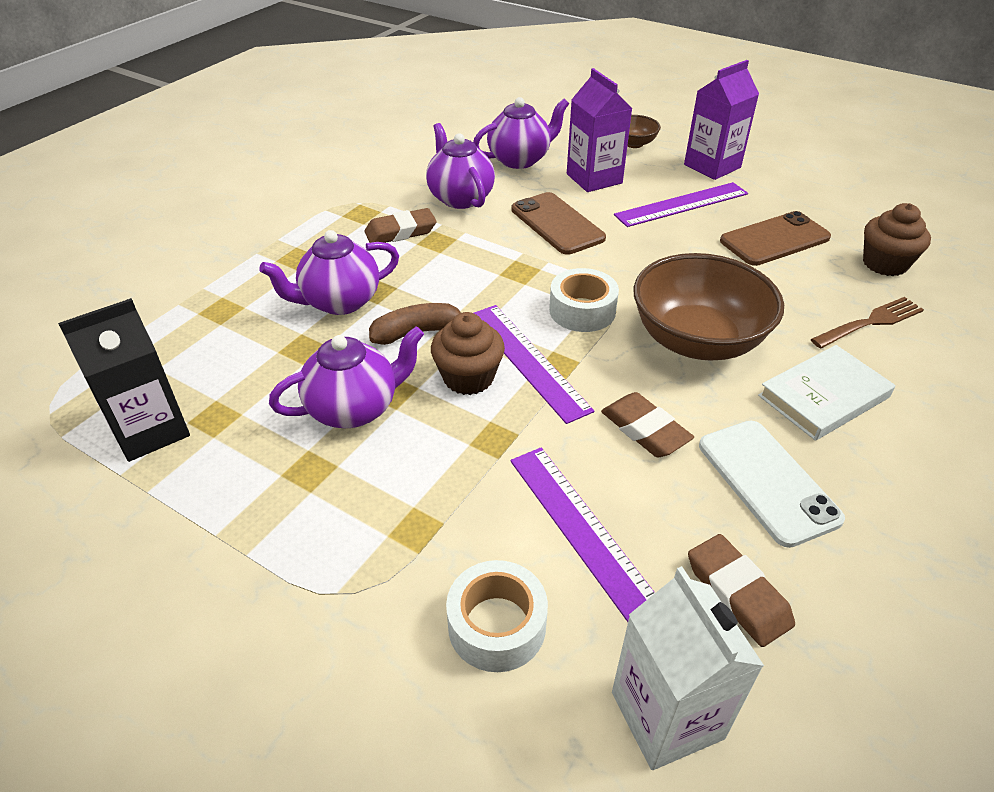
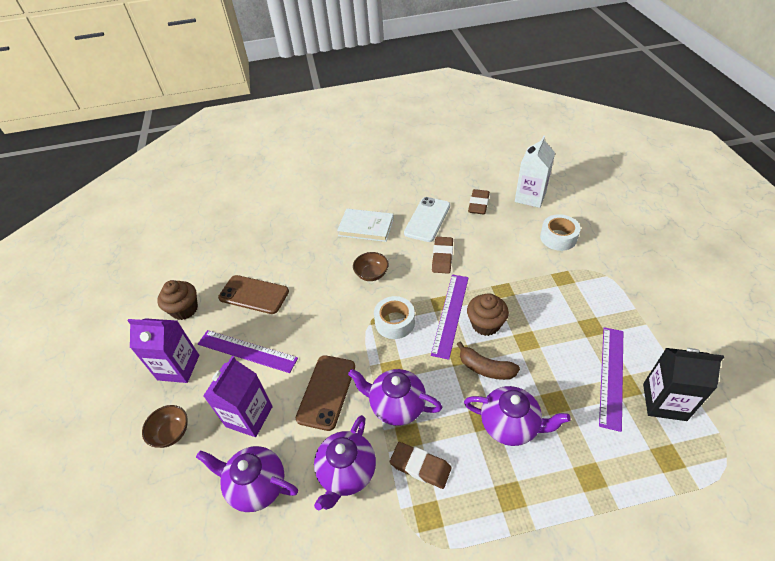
camera: 130 degrees left, 5 degrees up
purple teapot [269,327,424,428] -> purple teapot moved to [348,369,442,426]
purple ruler [510,447,655,622] -> purple ruler moved to [599,327,623,432]
brown bowl [633,253,784,361] -> brown bowl [353,252,389,281], size x0.47
brown fork [811,297,924,348] -> none
brown cupcake [863,203,931,276] -> brown cupcake moved to [157,280,198,320]

